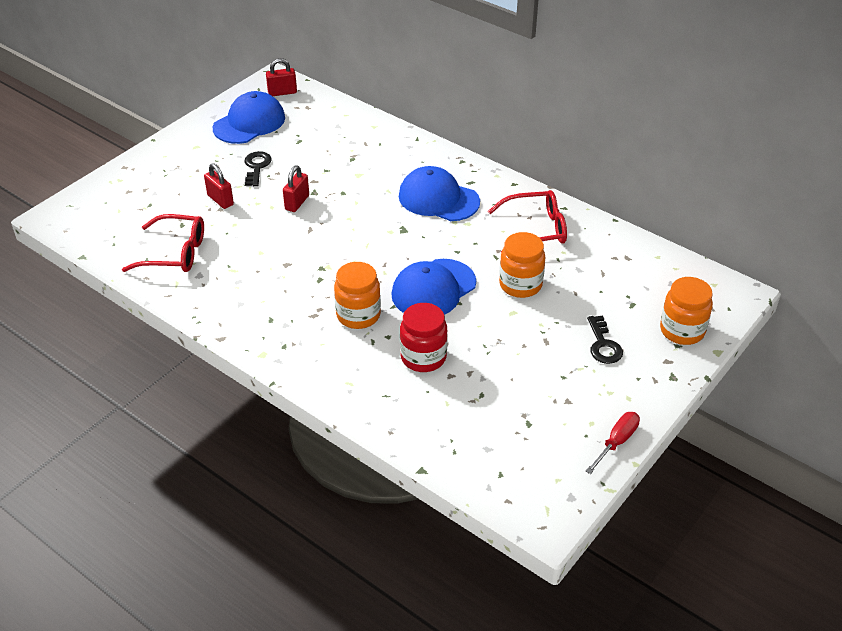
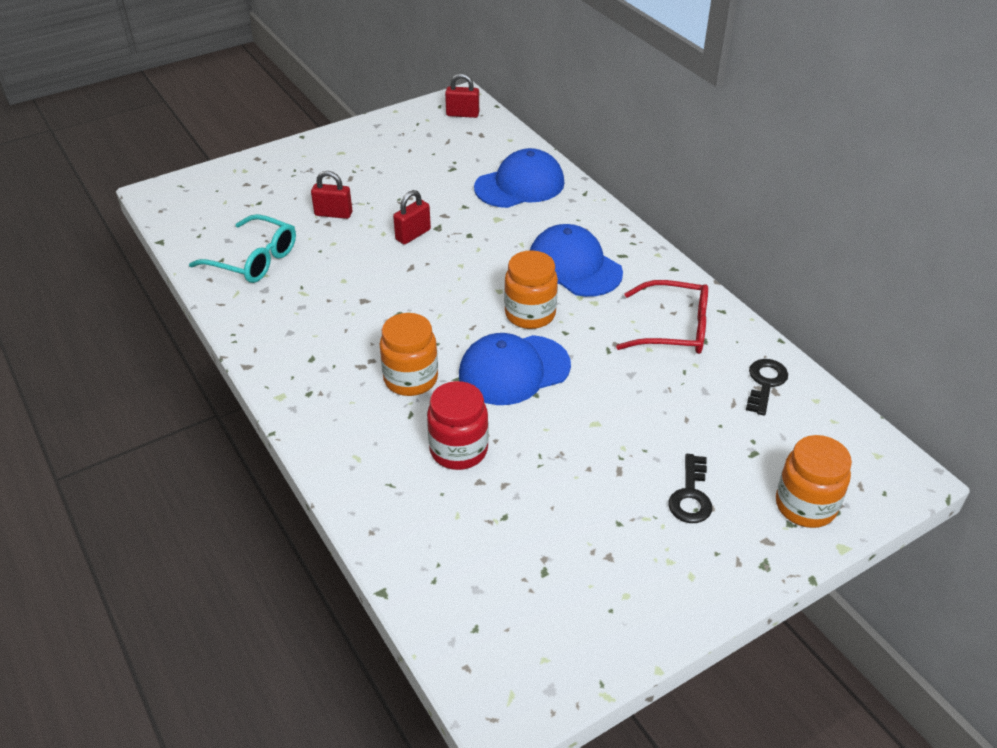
camera: 20 degrees right, 0 degrees up
red glasses [122,214,204,272] -> turquoise glasses [189,214,296,283]
red padlock [204,163,234,209] -> red padlock turned 60 degrees counterclockwise [311,171,352,219]
blue cap [213,91,285,144] -> blue cap moved to [474,148,564,208]
black key [245,151,272,186] -> black key moved to [746,359,788,416]
orange jar [499,232,546,298] -> orange jar moved to [504,250,558,329]
red screwdriver [586,412,640,474] -> none

